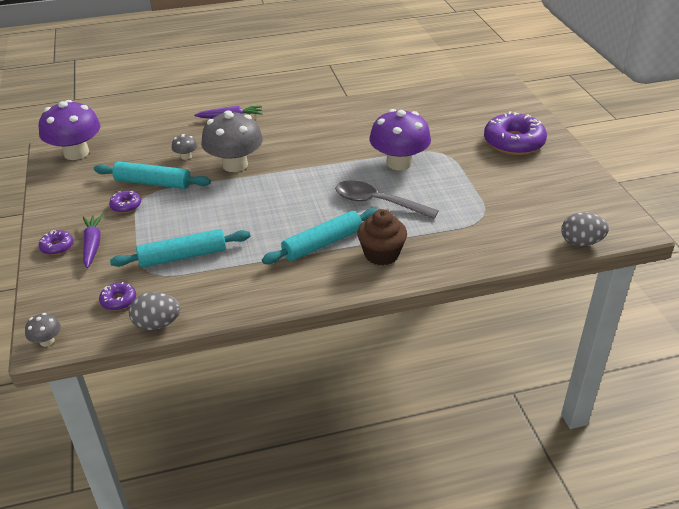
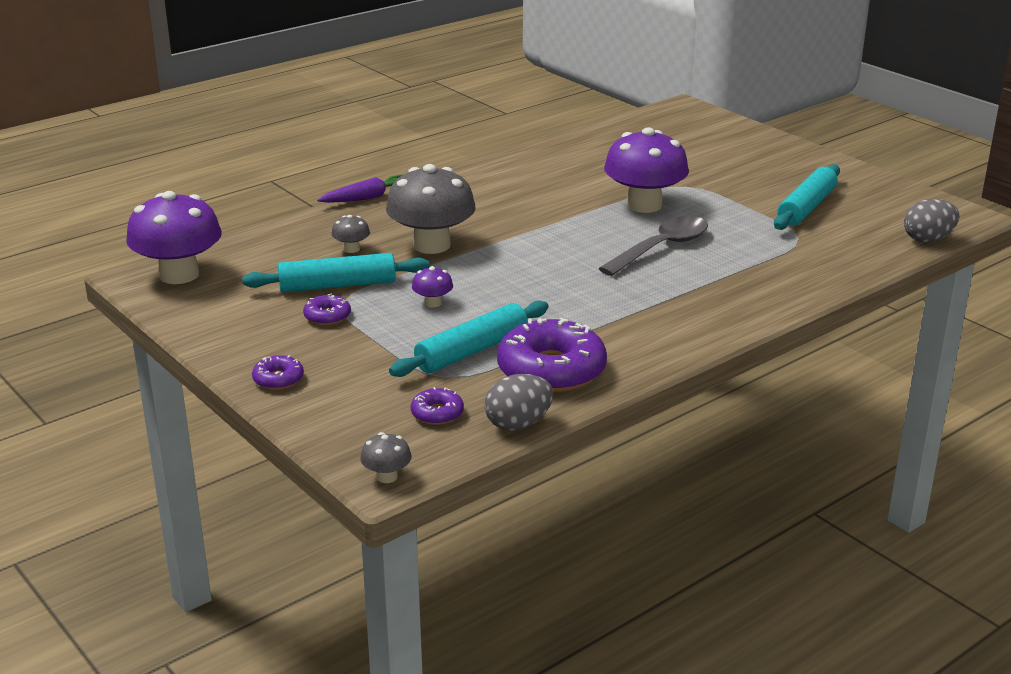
camera: 25 degrees left, 10 degrees down
purple carrot [83,214,103,268] -> none
turquoise rolling pin [262,208,378,264] -> turquoise rolling pin moved to [774,164,840,230]
grey spoon [335,180,439,219] -> grey spoon turned 135 degrees clockwise [598,216,708,276]
brown cupcake [357,209,407,265] -> none
purple donut [484,111,547,155] -> purple donut moved to [497,318,607,392]
none -> purple mushroom [412,266,453,308]

